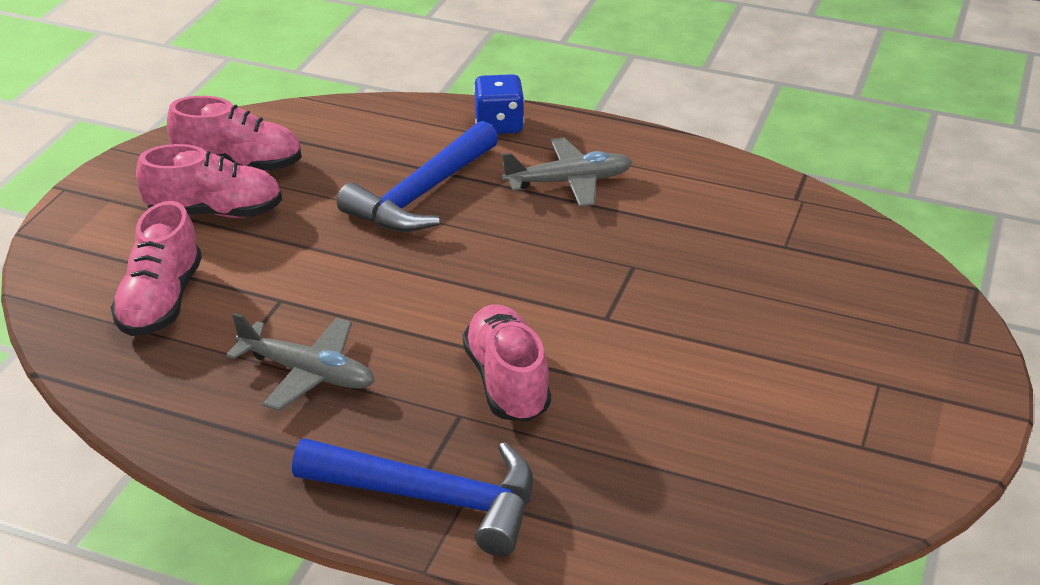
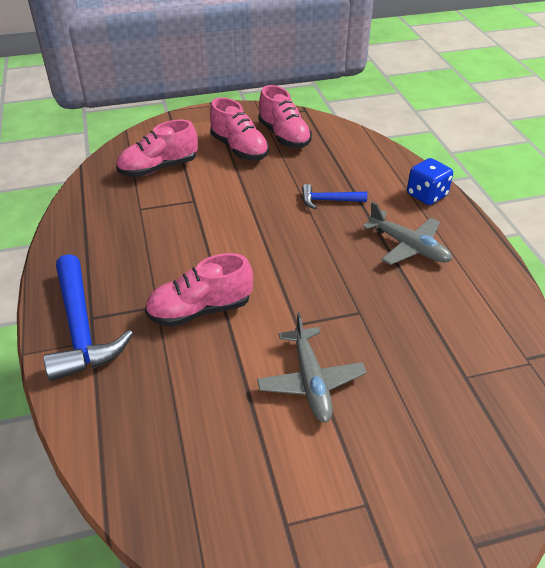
camera: 55 degrees right, 5 degrees up
grey plane [226,313,375,411] -> grey plane moved to [257,312,367,423]
blue hammer [337,121,498,232] -> blue hammer [302,184,367,209], size x0.52
pink shoe [463,304,551,422] -> pink shoe turned 150 degrees counterclockwise [145,253,253,327]

